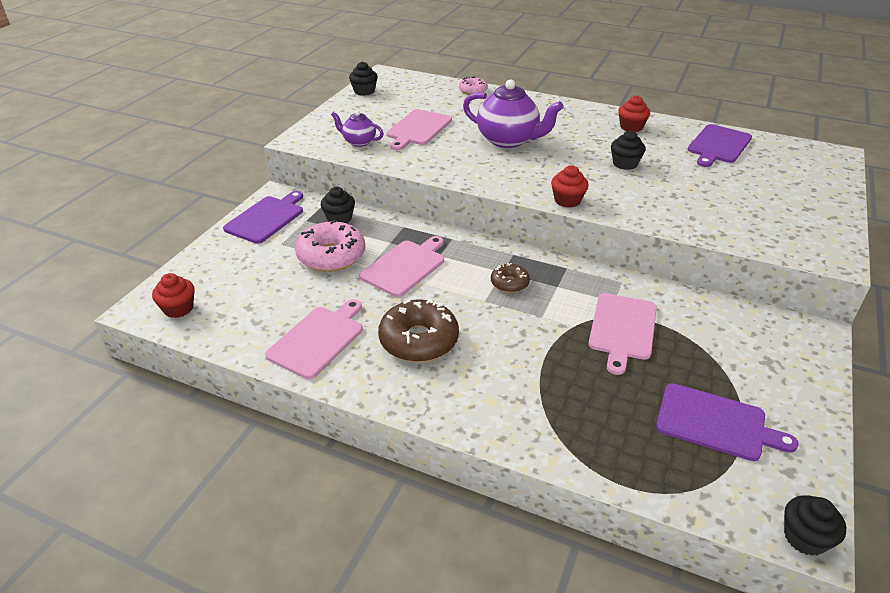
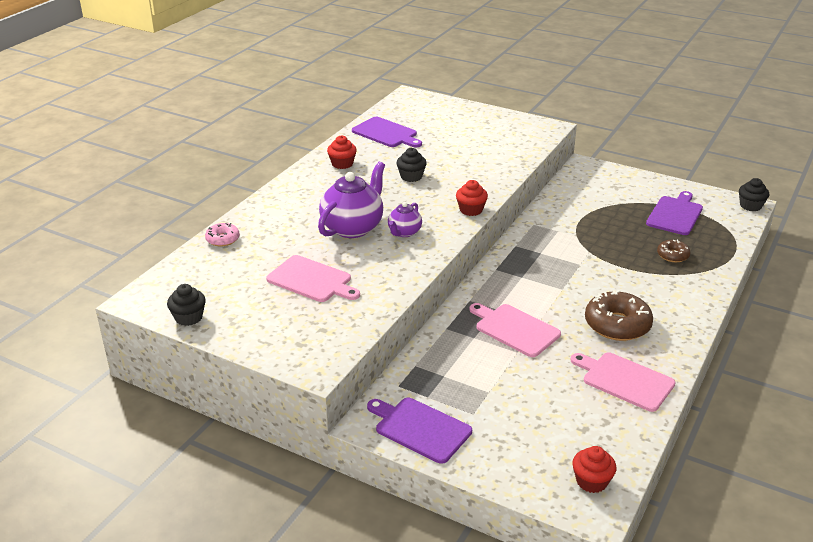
camera: 85 degrees left, 5 degrees down
pink donut [295,220,365,272] -> none
black cupcake [321,187,355,223] -> none
purple teapot [331,110,384,147] -> purple teapot moved to [388,202,422,237]
brown donut [491,263,530,293] -> brown donut moved to [657,239,691,262]
pink cutting board [588,293,657,375] -> none

